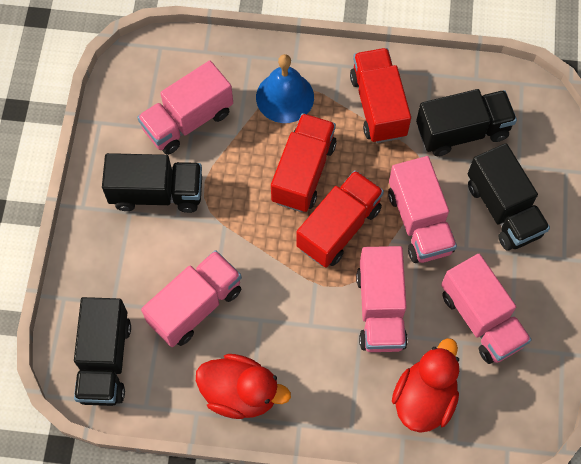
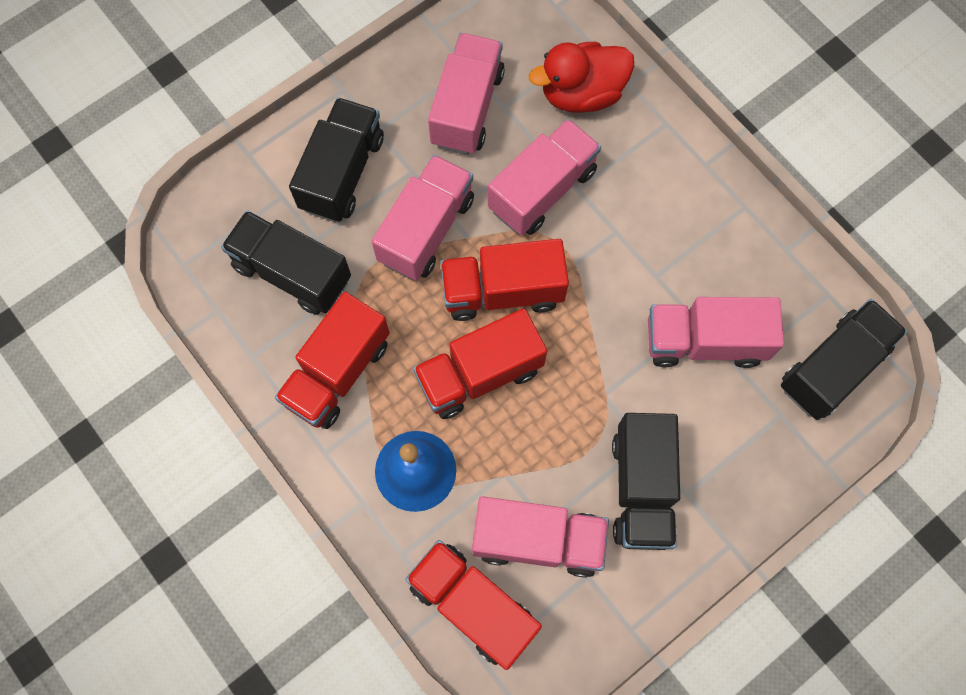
camera: 135 degrees left, 5 degrees up
black truck [102,153,202,213] -> black truck turned 135 degrees counterclockwise [612,413,680,550]
red duck [196,354,291,419] -> none
none -> red truck [405,540,542,670]

